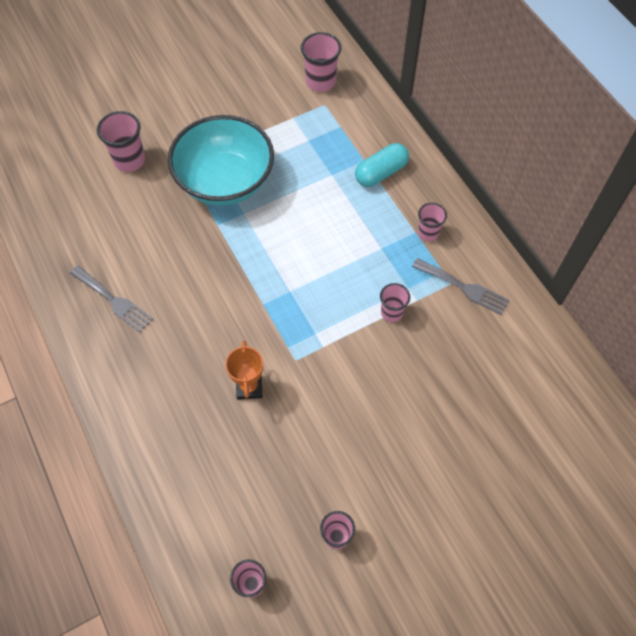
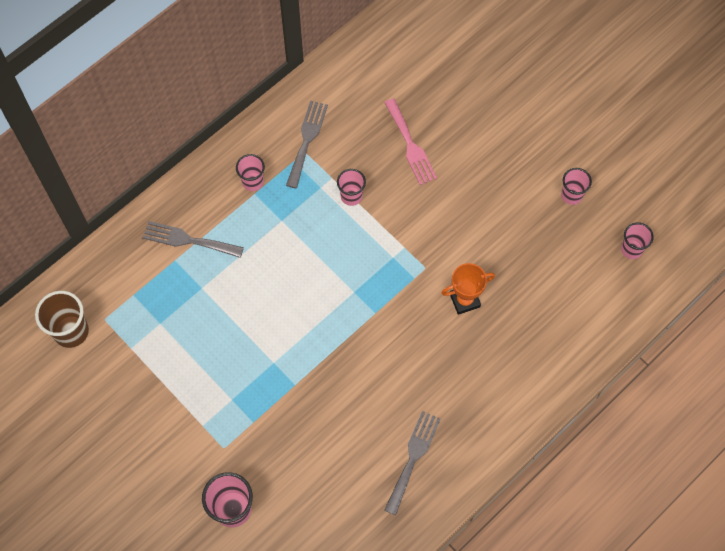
camera: 105 degrees left, 5 degrees up
turquoise bowl [168,115,274,206] -> none
pink cup [301,32,341,92] -> brown cup [35,291,89,348]
turquoise capsule [355,143,409,187] -> grey fork [143,221,244,258]
none -> pink fork [384,98,437,185]

